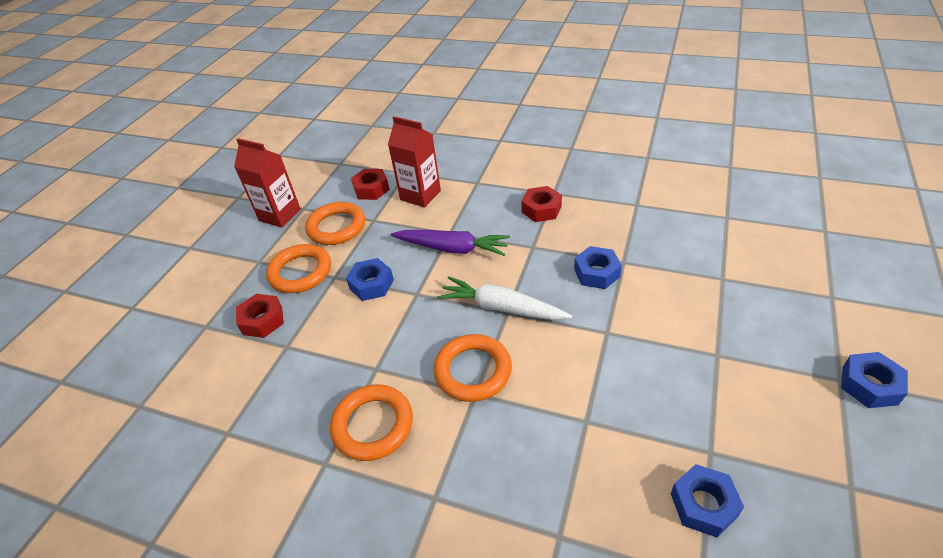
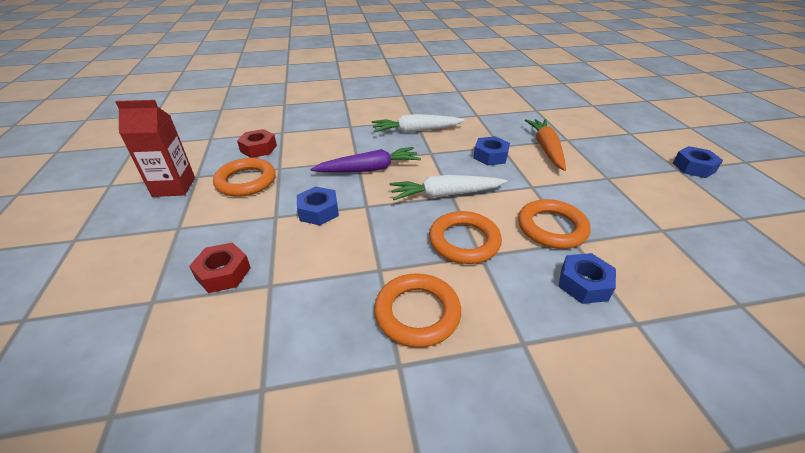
camera: 35 degrees left, 5 degrees down
orange ring [266,244,331,293] -> orange ring moved to [518,199,591,249]
red carton [388,116,441,208] -> none
red nut [521,186,562,222] -> white carrot [371,114,465,133]
blue nut [671,464,744,538] -> blue nut moved to [558,253,616,304]
none -> orange carrot [525,119,566,171]

